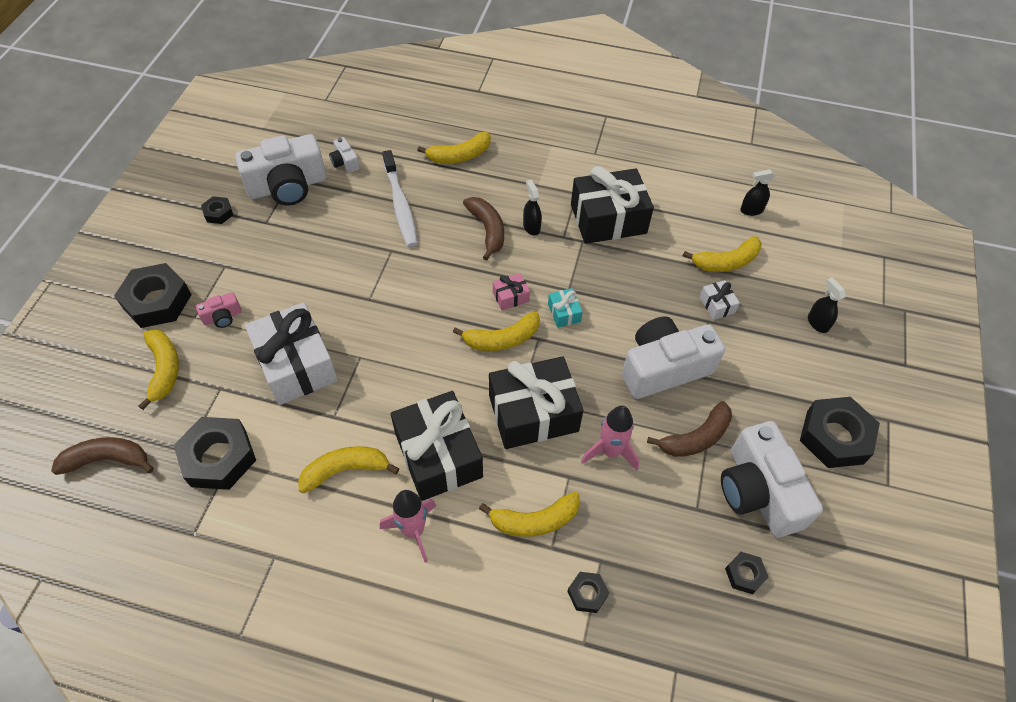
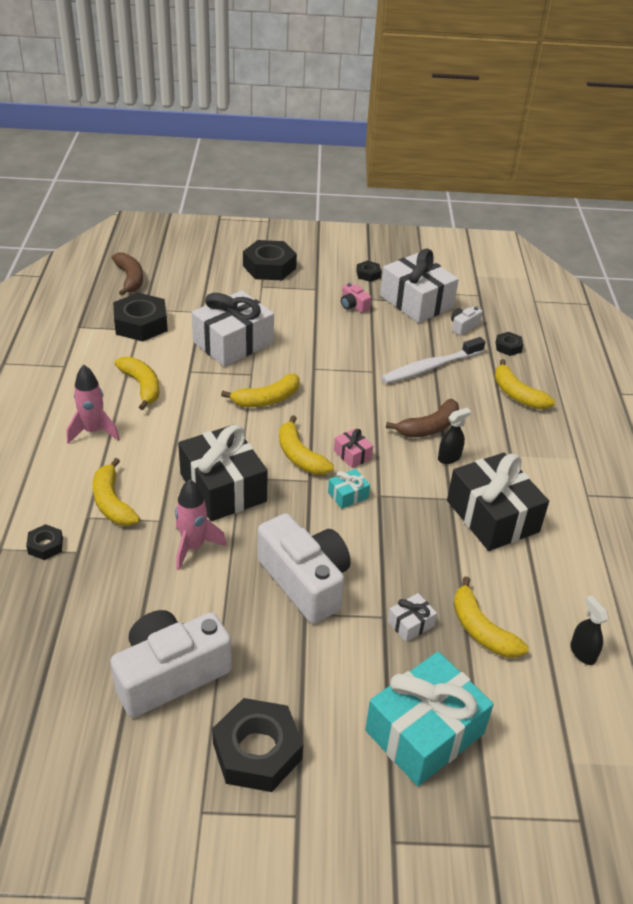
camera: 75 degrees right, 15 degrees down
yellow banana [138,329,179,410] -> yellow banana moved to [221,373,300,407]
pink camera [196,292,242,328] -> pink camera moved to [341,283,371,313]
white camera [235,134,326,205] -> white gift [380,249,459,323]
black gift [391,391,483,501] -> none
brown banana [647,401,732,457] -> none
black nut [725,552,768,594] -> black nut moved to [496,332,523,356]
black spray bottle [808,277,846,333] -> turquoise gift [365,652,494,786]

